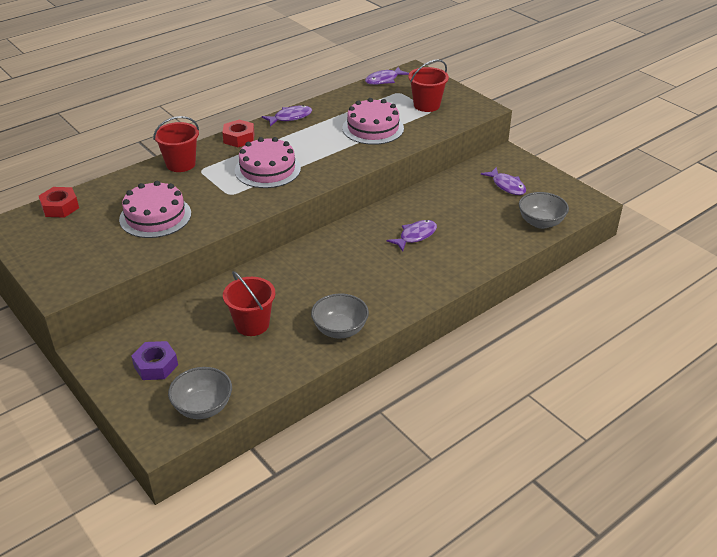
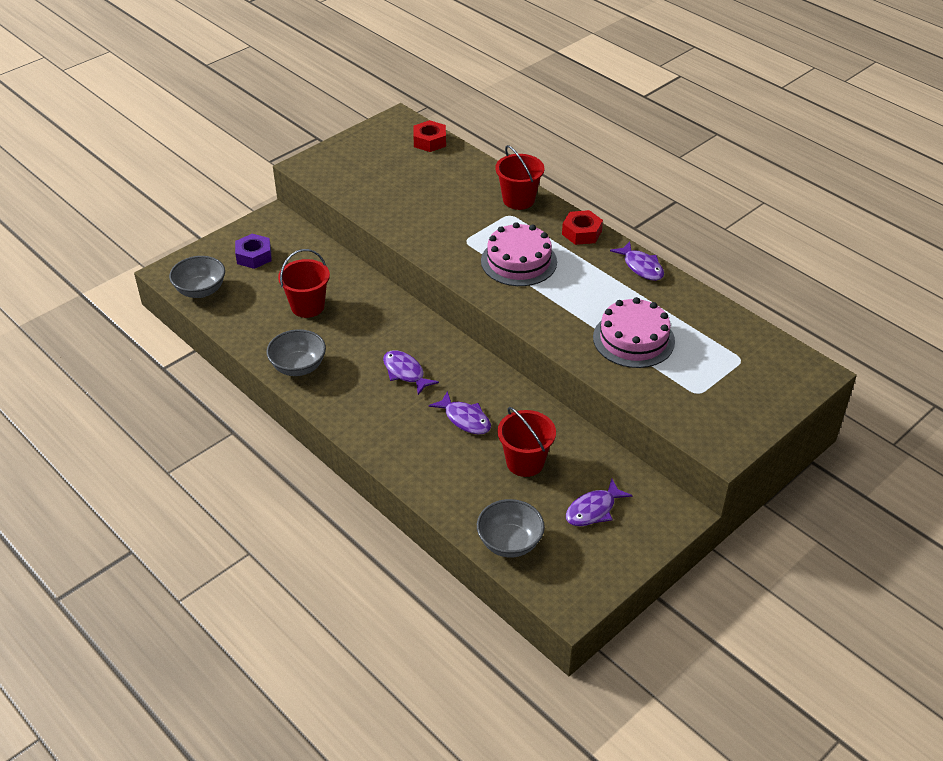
camera: 85 degrees right, 5 degrees up
pink cake [119,181,191,238] -> none
purple fish [365,67,409,85] -> purple fish moved to [383,350,439,395]
red bucket [408,59,449,112] -> red bucket moved to [498,407,556,477]

